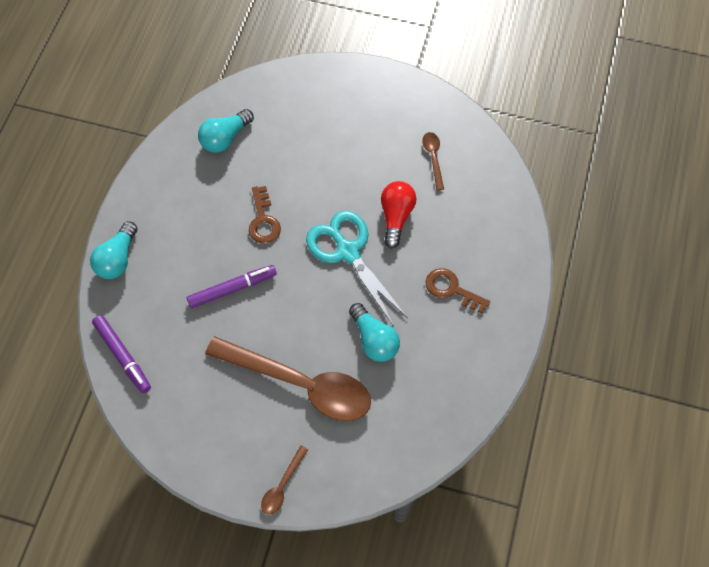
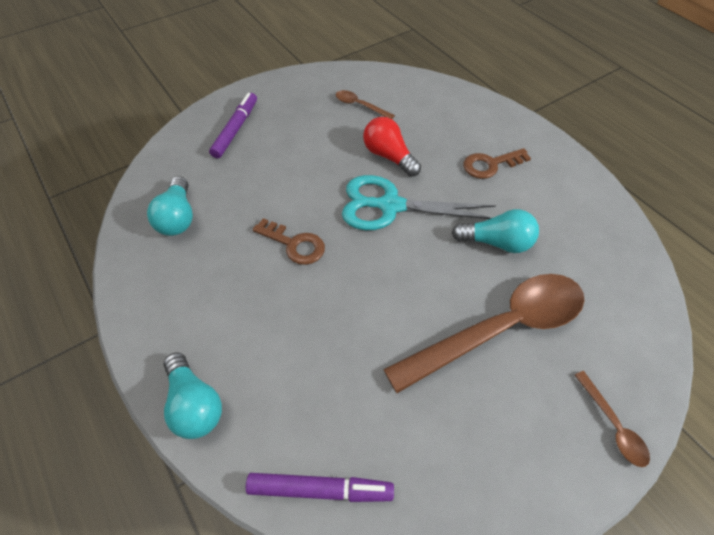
camera: 50 degrees left, 10 degrees down
purple marker [187,265,277,308] -> purple marker moved to [209,93,257,158]

